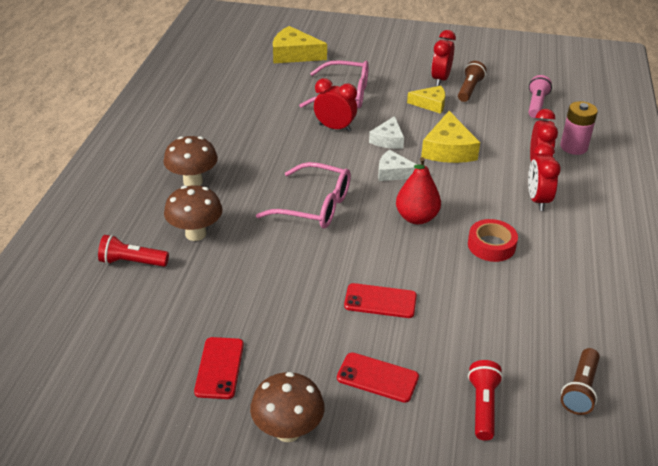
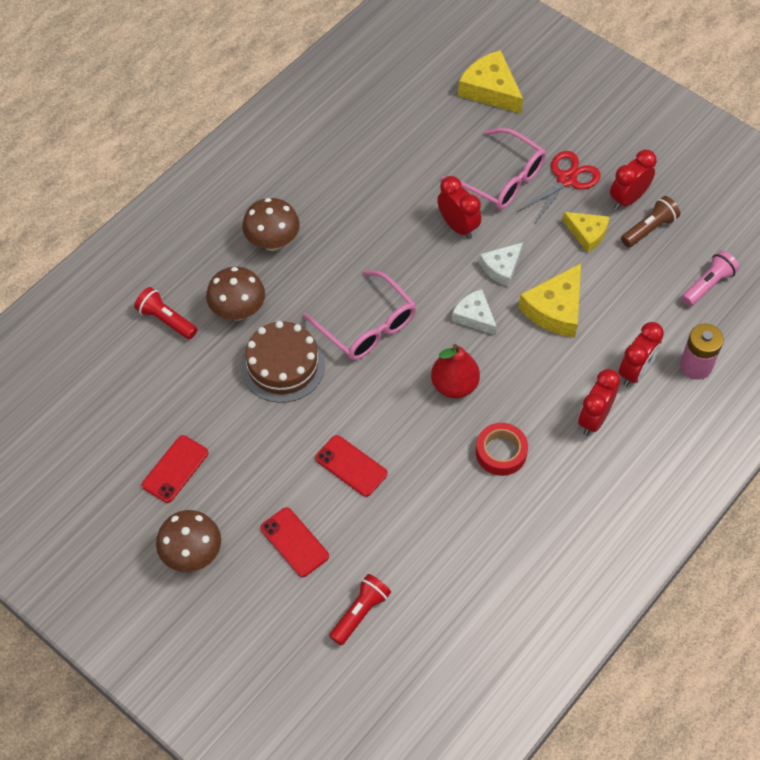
camera: 30 degrees right, 20 degrees up
brown flashlight [561,348,600,415] -> none
none -> brown cake [241,321,325,403]
none -> red scissors [517,151,601,225]

